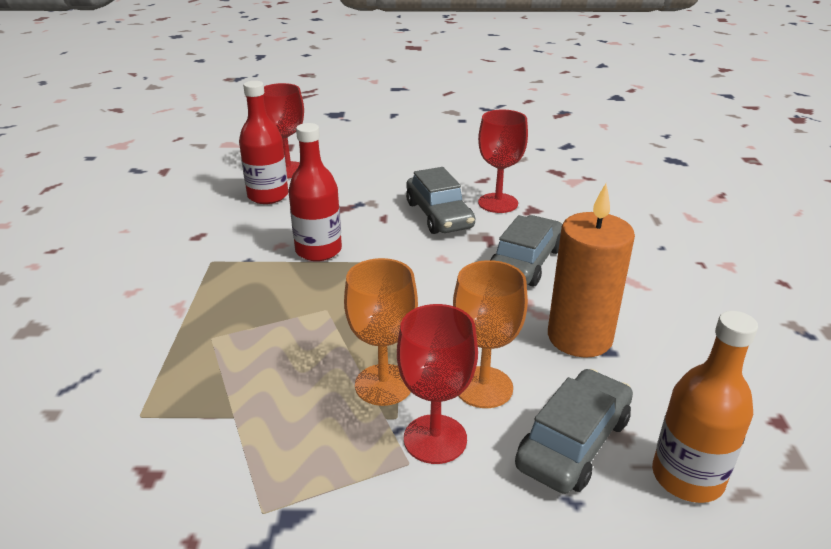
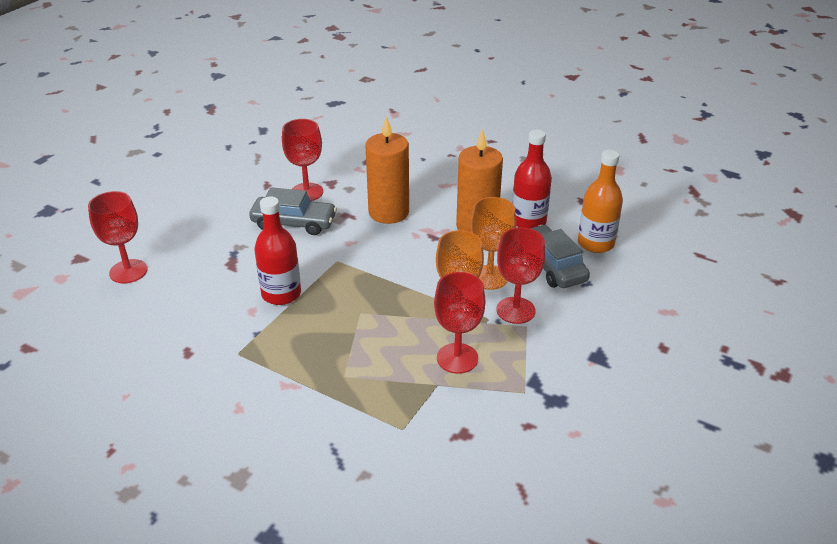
camera: 60 degrees left, 5 degrees up
red bottle [239,81,288,204] -> red bottle moved to [512,130,552,228]
grey car [490,215,563,287] -> orange candle [366,116,409,224]
none -> red goblet [434,272,485,374]

